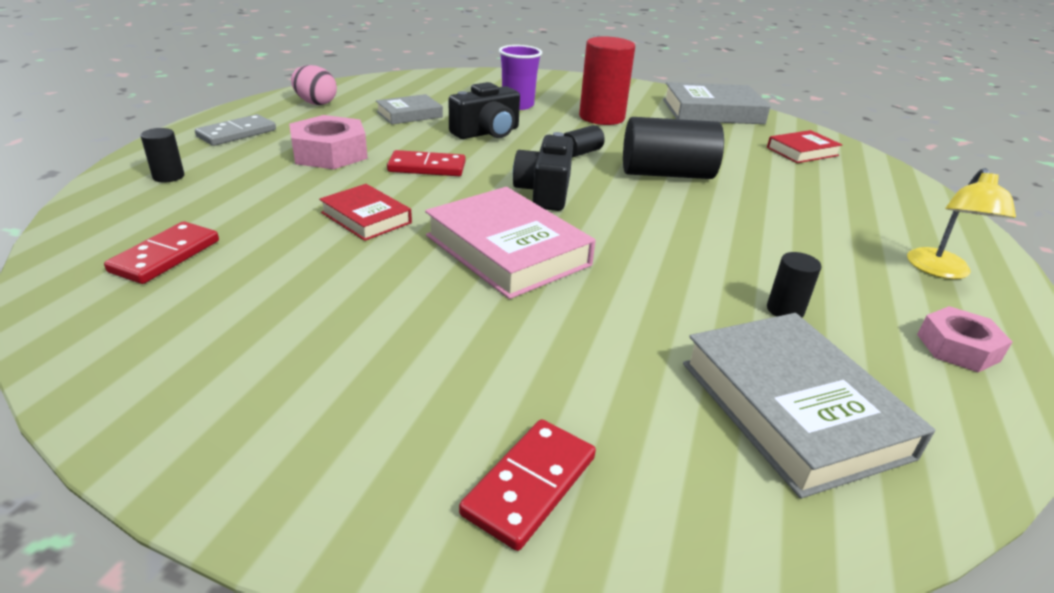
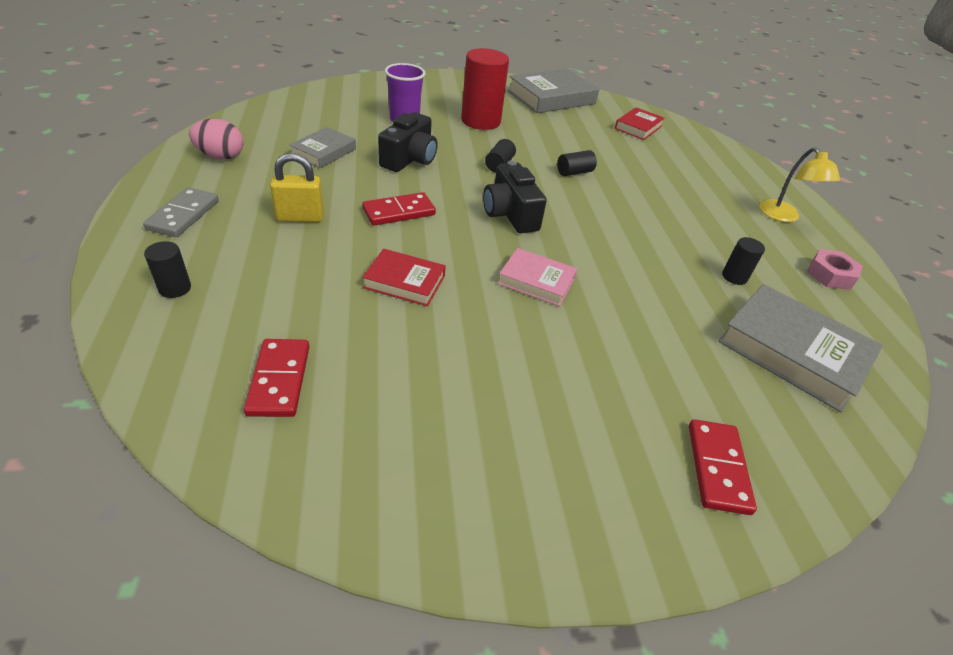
camera: 30 degrees left, 10 degrees up
pink nut [289,115,368,169] -> yellow padlock [270,153,324,222]
pink book [425,187,596,299] -> pink book [498,248,577,306], size x0.57
black cylinder [623,117,724,179] -> black cylinder [557,150,597,176], size x0.47

